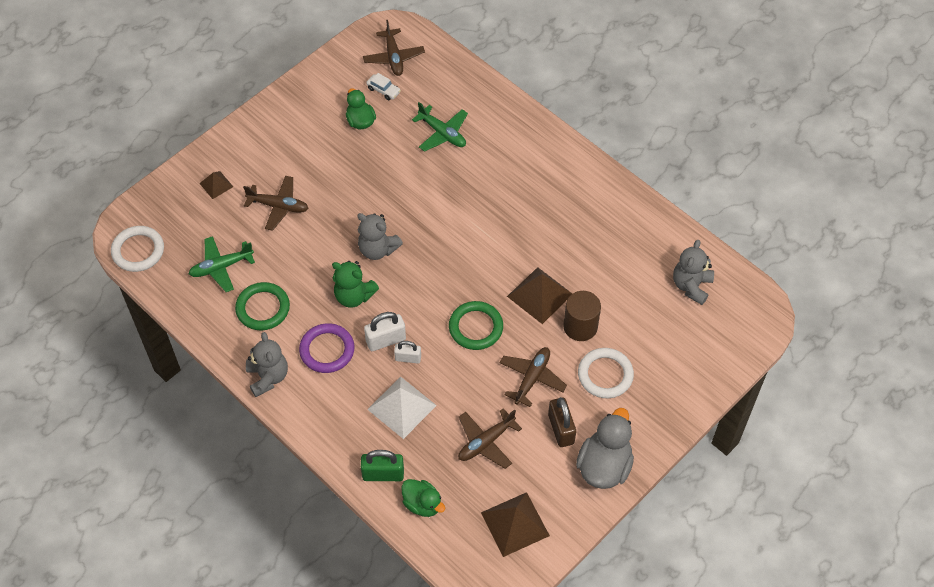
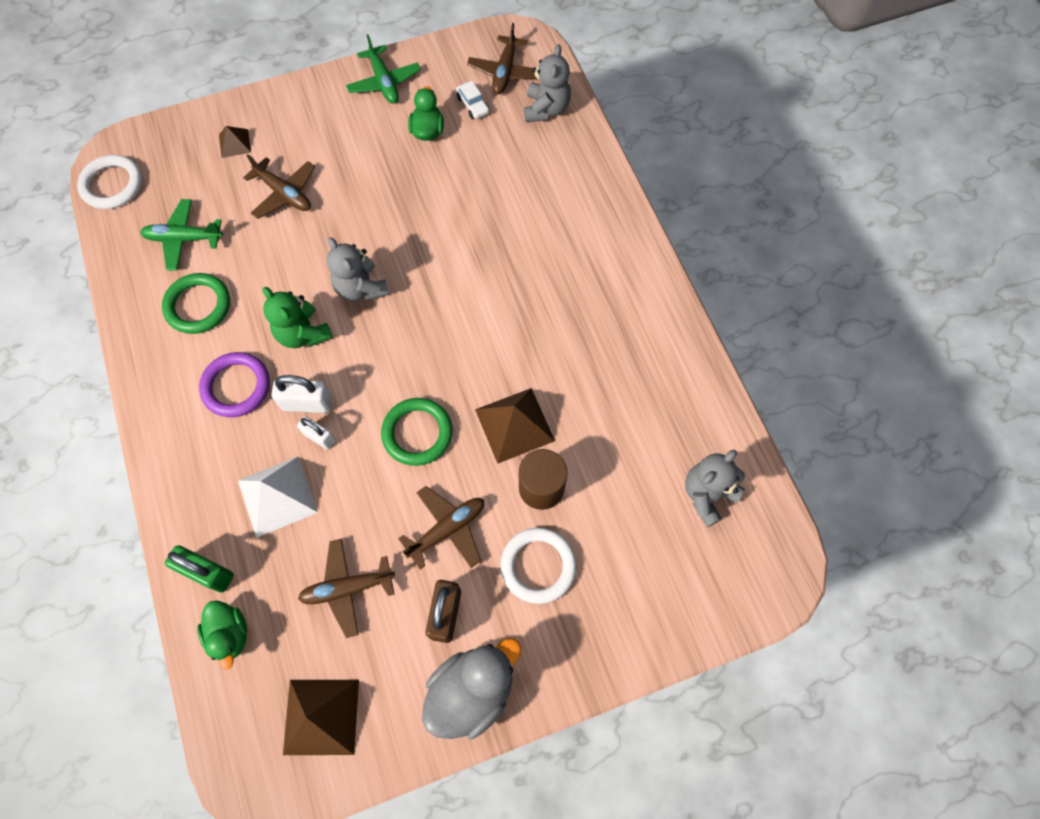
camera: 25 degrees right, 10 degrees up
grey teddy bear [246,332,288,397] -> grey teddy bear moved to [524,44,571,122]
green plane [412,102,468,152] -> green plane moved to [346,34,421,104]

